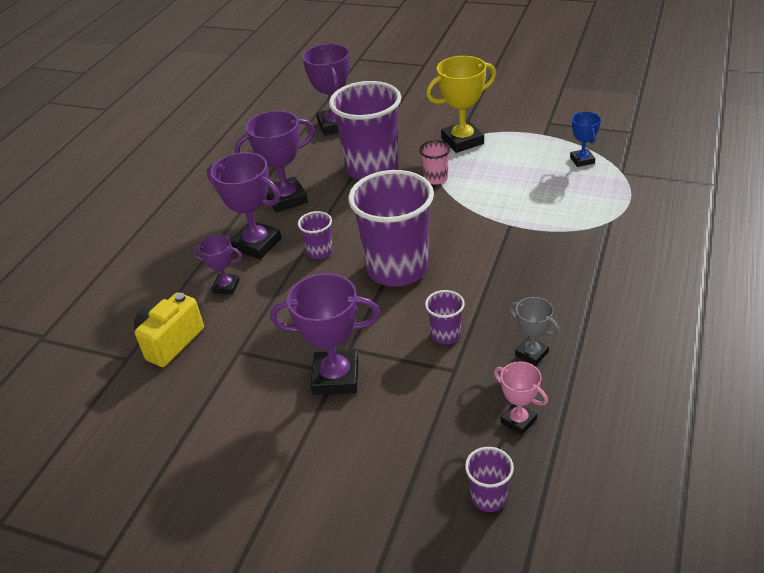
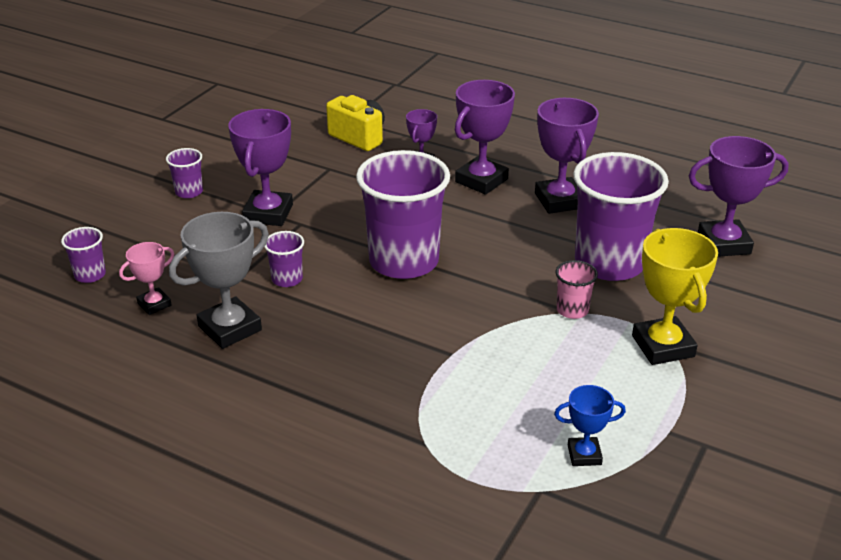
camera: 95 degrees right, 5 degrees down
purple cup [298,211,333,259] -> purple cup moved to [166,148,203,198]
grey trophy [509,297,560,366] -> grey trophy [169,212,269,349], size x1.79

